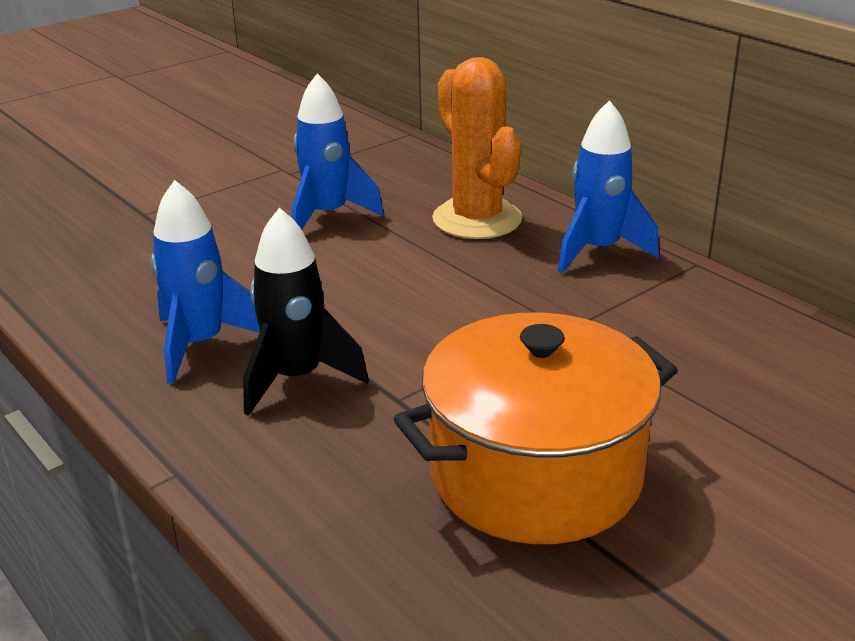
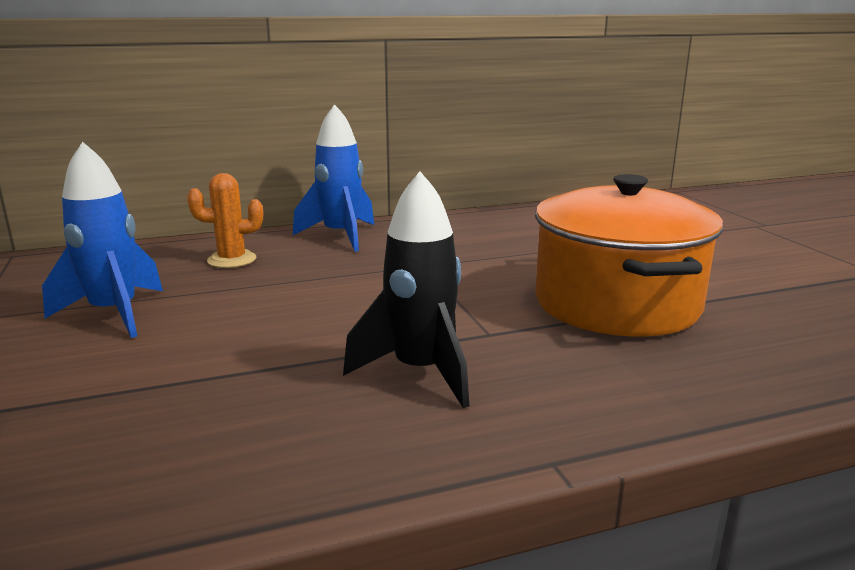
camera: 70 degrees left, 10 degrees down
blue rocket [151,180,260,384] -> none
orange cactus [432,57,522,239] -> orange cactus [187,173,263,268], size x0.56

